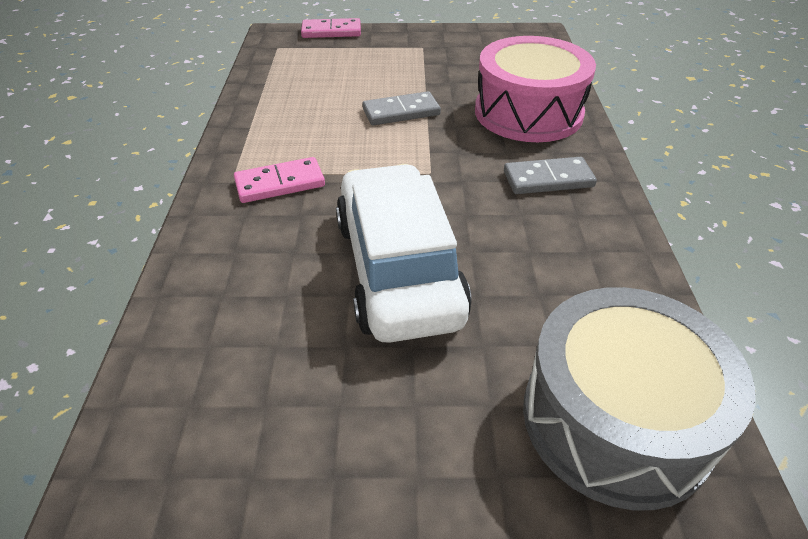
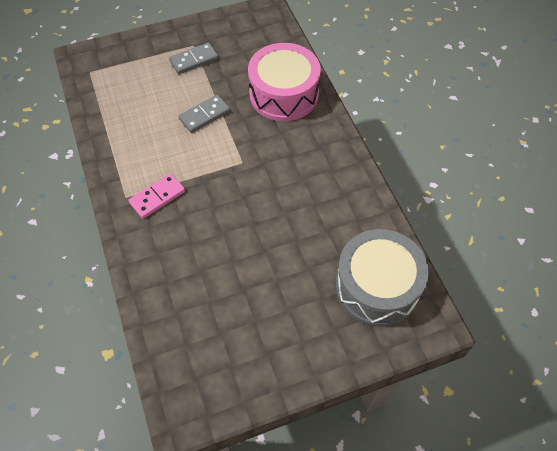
camera: 20 degrees left, 15 degrees up
pink domino [301,18,361,38] -> none
white car [336,164,472,343] -> none
grey domino [504,157,597,194] -> grey domino moved to [169,42,218,74]

